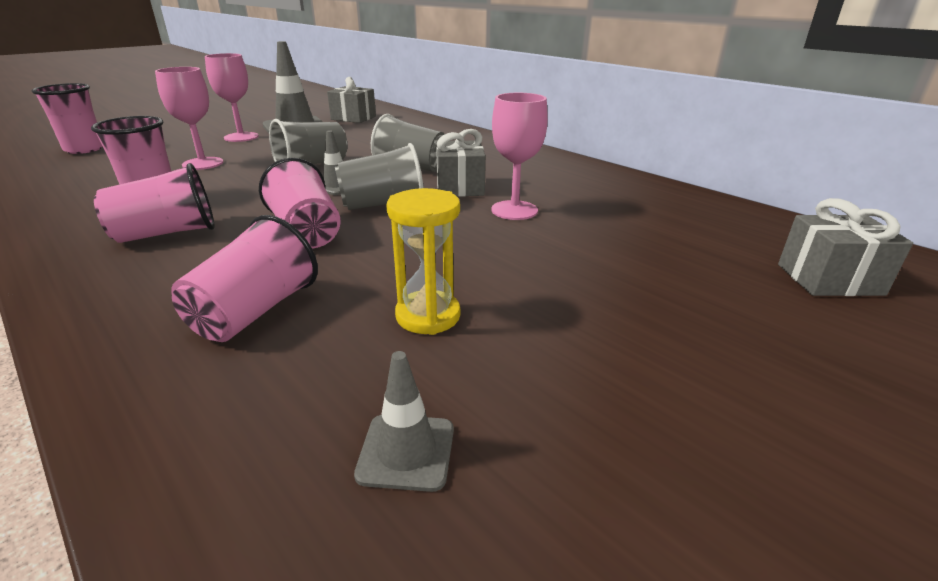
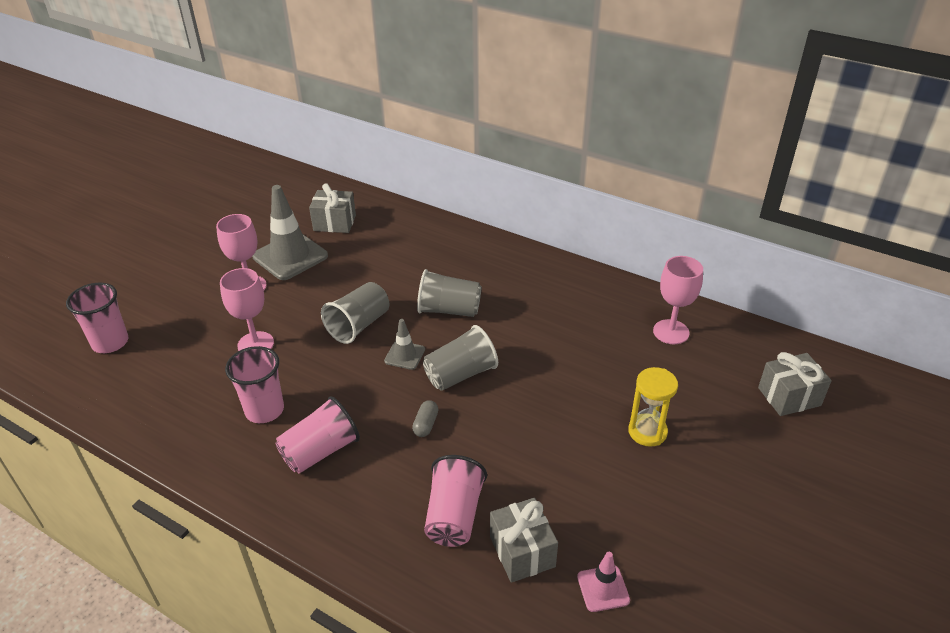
camera: 15 degrees left, 10 degrees up
pink cup [259,158,341,249] -> grey capsule [412,400,438,437]
grey traffic cone [354,351,454,492] -> pink traffic cone [577,552,630,612]
yellow hourglass [386,188,460,335] -> yellow hourglass moved to [628,367,678,447]
grey gift [436,129,486,197] -> grey gift moved to [490,498,558,583]
pink goblet [491,93,548,220] -> pink goblet moved to [653,256,703,344]

